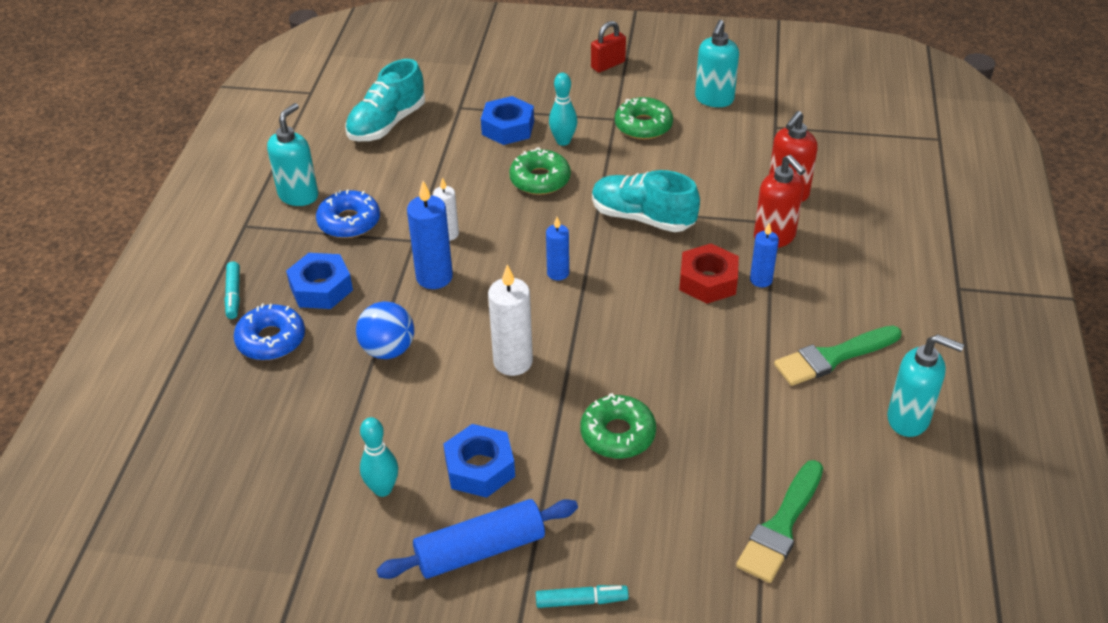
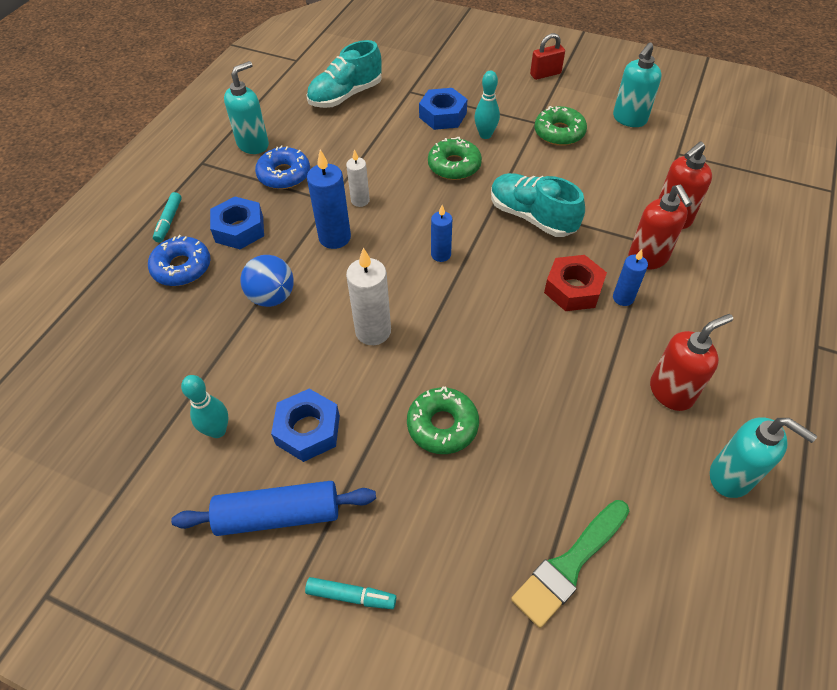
camera: 15 degrees right, 10 degrees up
green brush [774,326,902,386] -> red soap dispenser [650,314,733,411]

